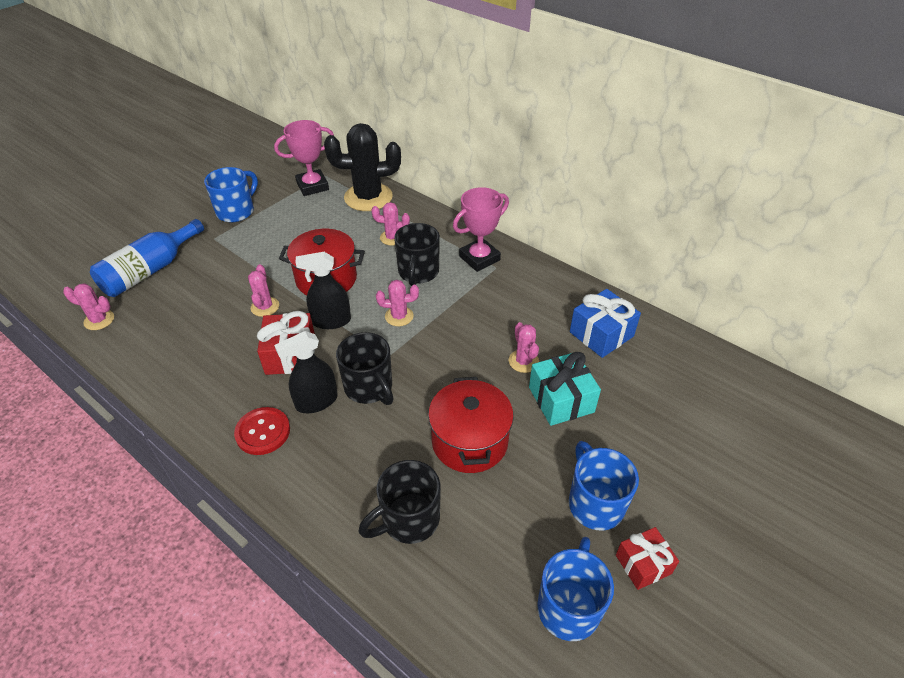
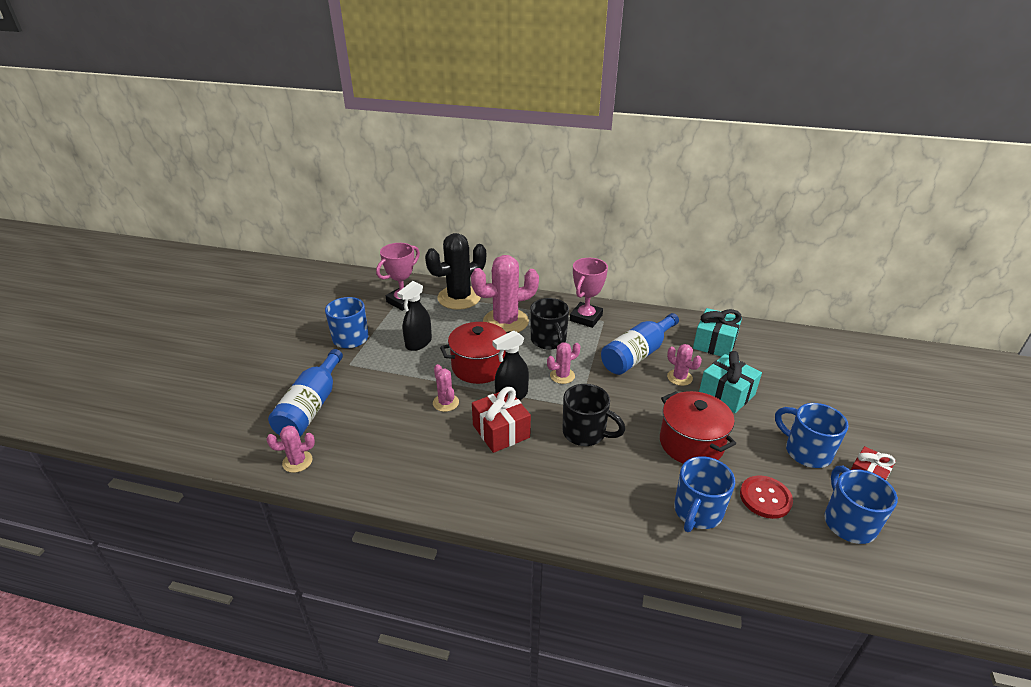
camera: 25 degrees left, 10 degrees down
red button [234,407,290,455] -> red button moved to [740,475,793,519]
black spray bottle [274,331,338,413] -> black spray bottle moved to [397,281,432,351]
black mug [358,460,441,544] -> blue mug [674,456,735,532]
pink cactus [371,202,410,246] -> pink cactus [471,255,539,333], size x2.05
blue gift [570,289,641,358] -> turquoise gift [693,308,742,357]
none -> blue bottle [601,313,679,375]

